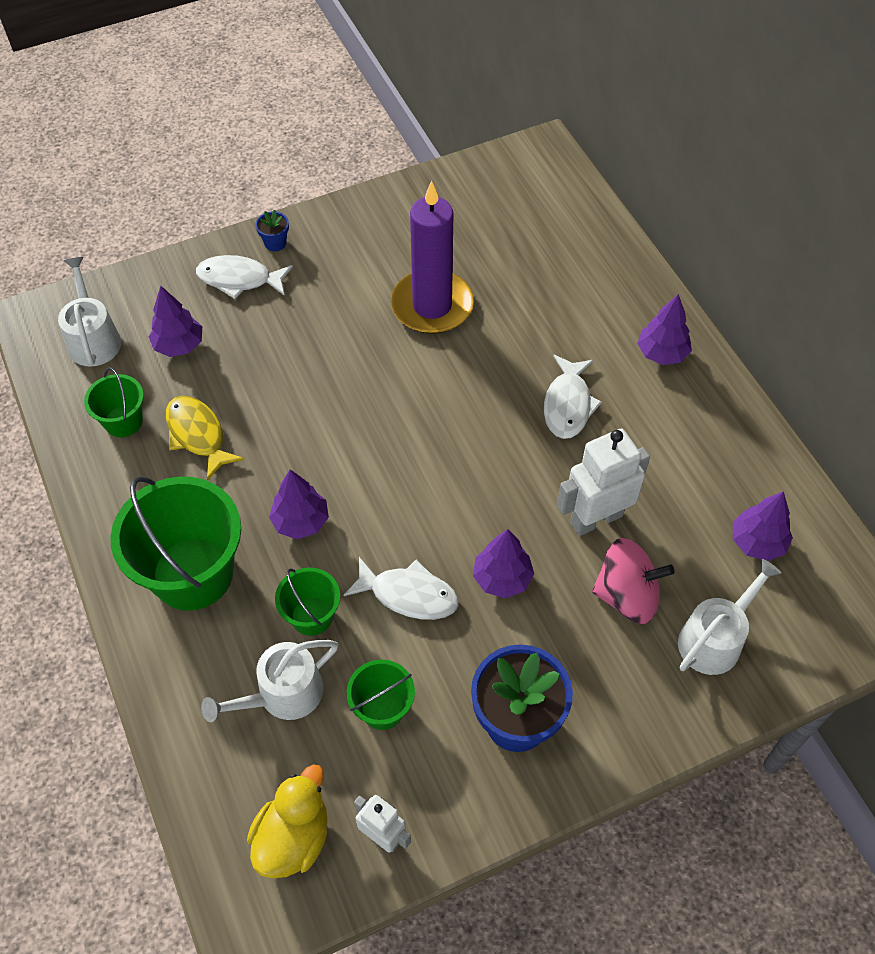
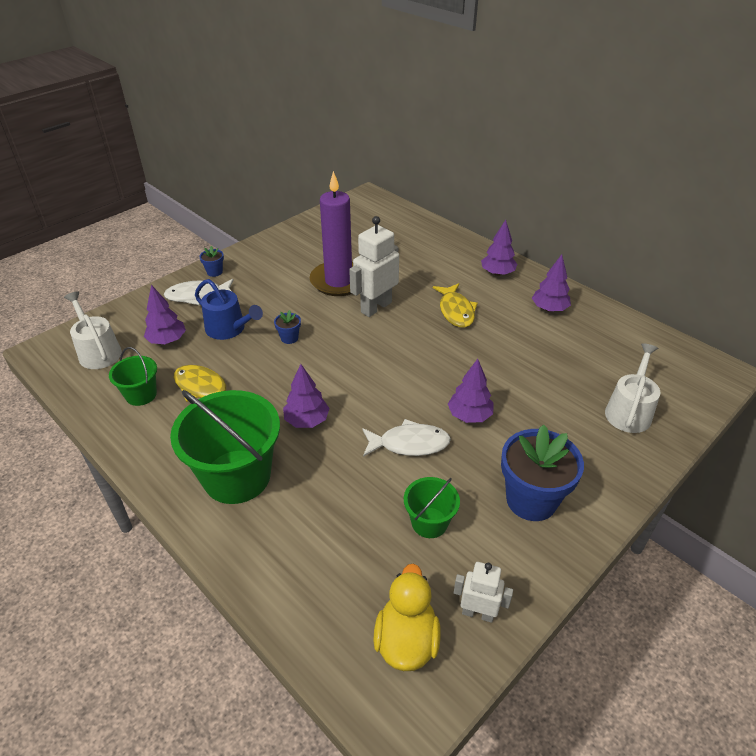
camera: 20 degrees left, 15 degrees down
white watering can [201,640,338,722] -> none
green bucket [275,568,340,636] -> none
white fish [544,355,602,439] -> yellow fish [433,283,478,328]
white robot [557,429,650,536] -> white robot moved to [349,216,399,317]
pink spinning top [592,538,675,624] -> none
purple tree [733,491,793,561] -> purple tree moved to [532,254,571,312]
none -> blue watering can [195,279,263,340]
none -> blue flower pot [274,310,301,344]

